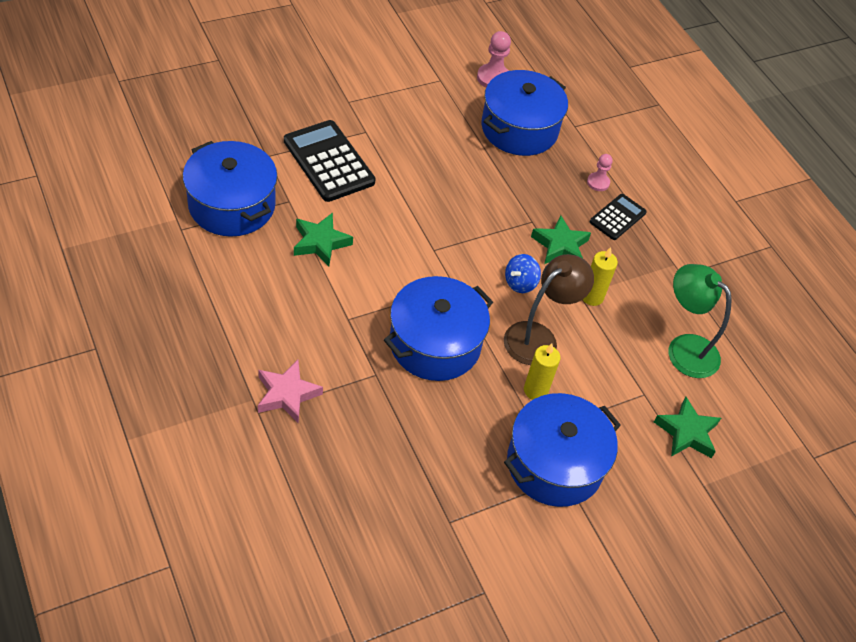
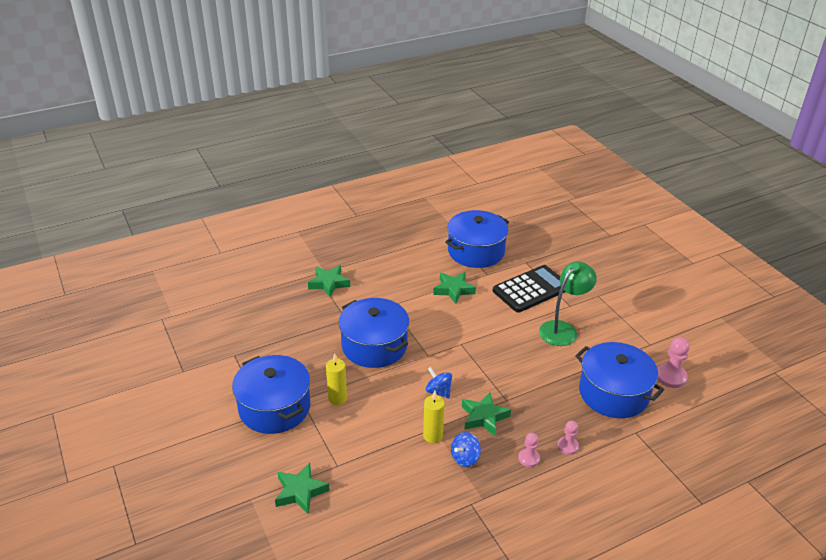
camera: 95 degrees right, 15 degrees down
pink star [258,360,323,423] -> green star [308,265,350,297]
brown lamp [504,254,594,365] -> none
black calculator [590,194,647,240] -> pink pawn [518,433,540,467]
green lamp [668,264,732,378] -> green lamp moved to [539,262,597,346]
none -> blue spinning top [451,432,481,467]

